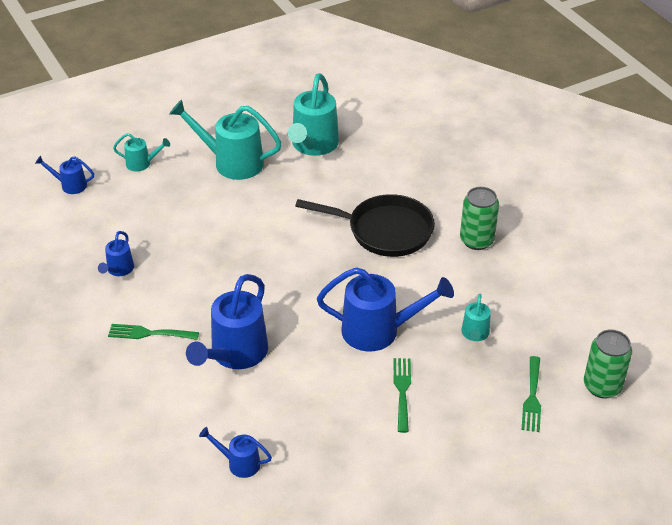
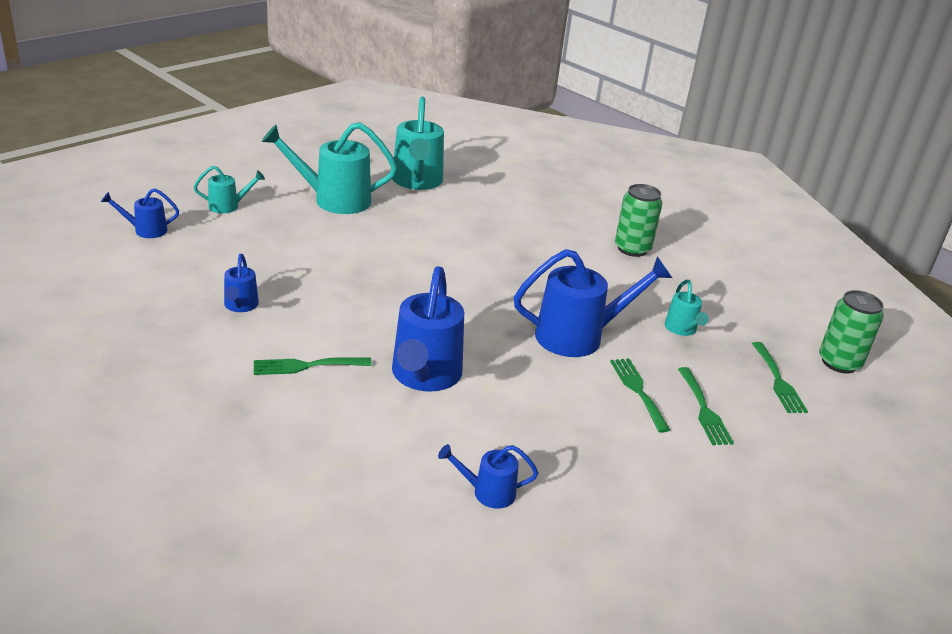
camera: 20 degrees left, 10 degrees down
black pan [295,194,435,257] -> none
none -> green fork [678,367,734,445]

